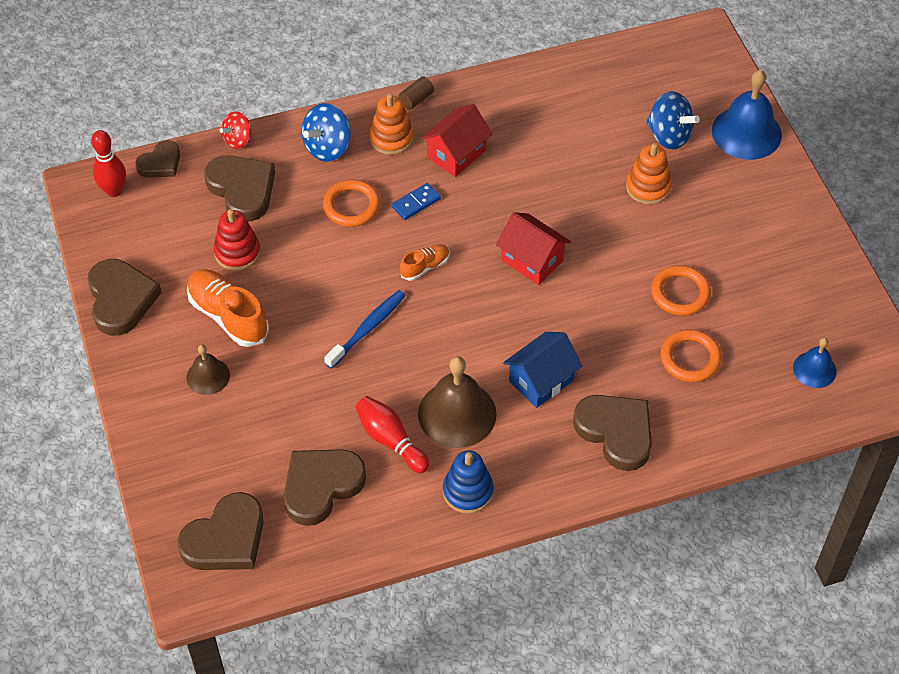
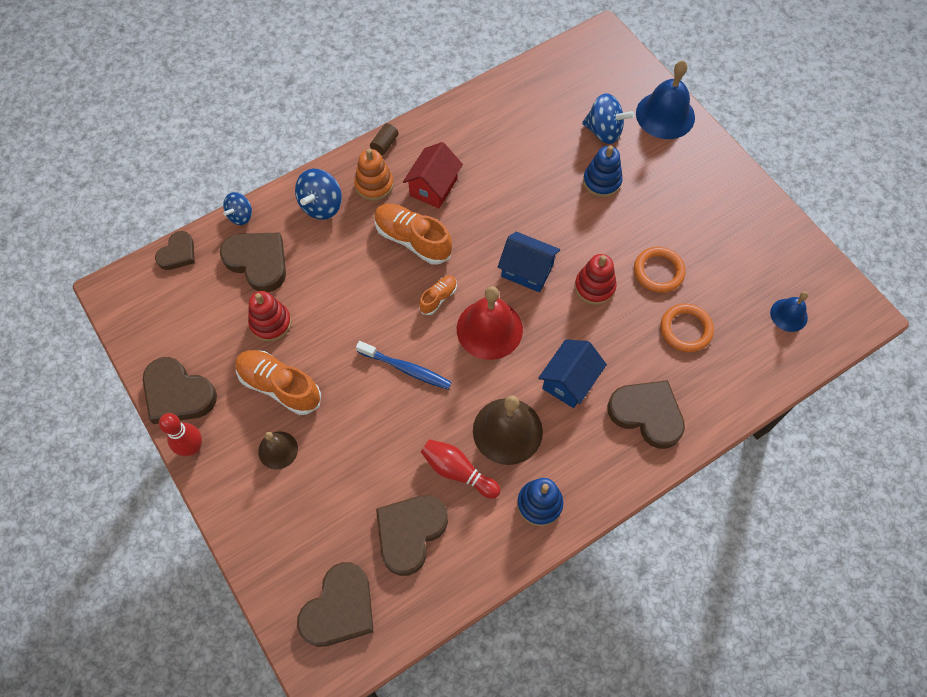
camera: 15 degrees left, 10 degrees up
brown heart [87,259,162,336] -> brown heart turned 150 degrees clockwise [143,357,217,424]
red bowling pin [91,130,126,197] -> red bowling pin moved to [159,413,202,456]
red spinning top [220,111,252,149] -> blue spinning top [223,192,252,225]
orange ring [323,180,380,227] -> none
blue toothbrush [324,290,406,369] -> blue toothbrush turned 90 degrees clockwise [356,341,452,390]
blue domino [392,183,441,220] -> orange shoe [374,204,452,265]
red house [496,212,571,285] -> blue house [498,232,560,292]
orange stacking toy [626,143,672,205] -> blue stacking toy [583,145,623,198]
none -> red bell [457,286,523,360]
none -> red stacking toy [575,254,617,305]

